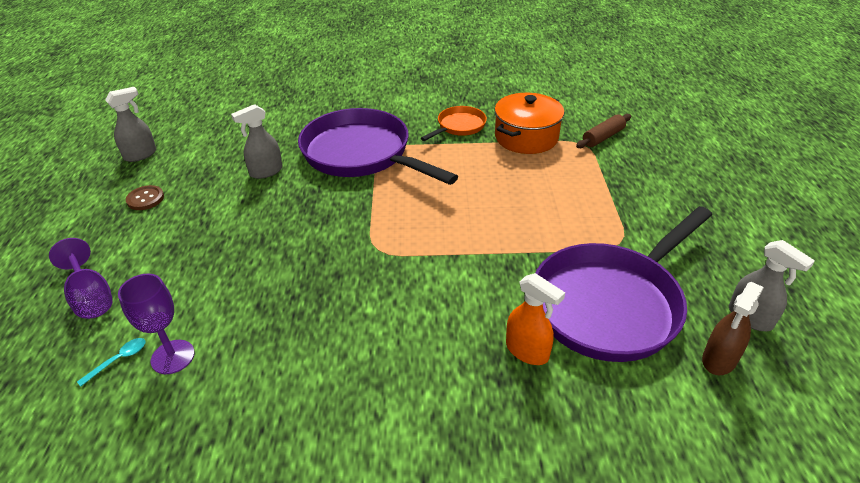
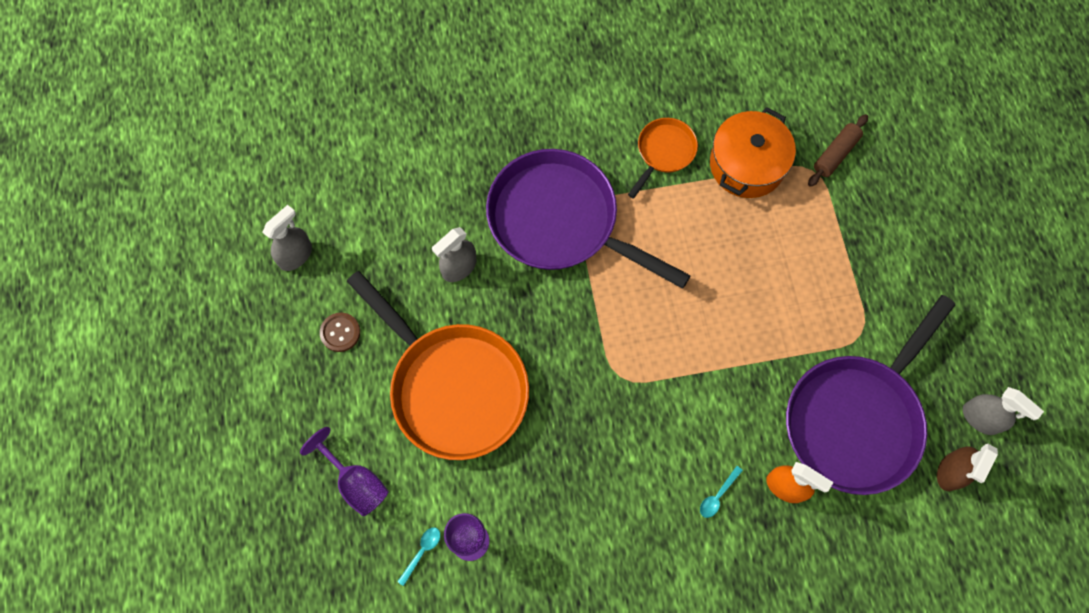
camera: 10 degrees left, 30 degrees up
none -> orange pan [347,271,529,460]
none -> turquoise spoon [700,466,743,518]

